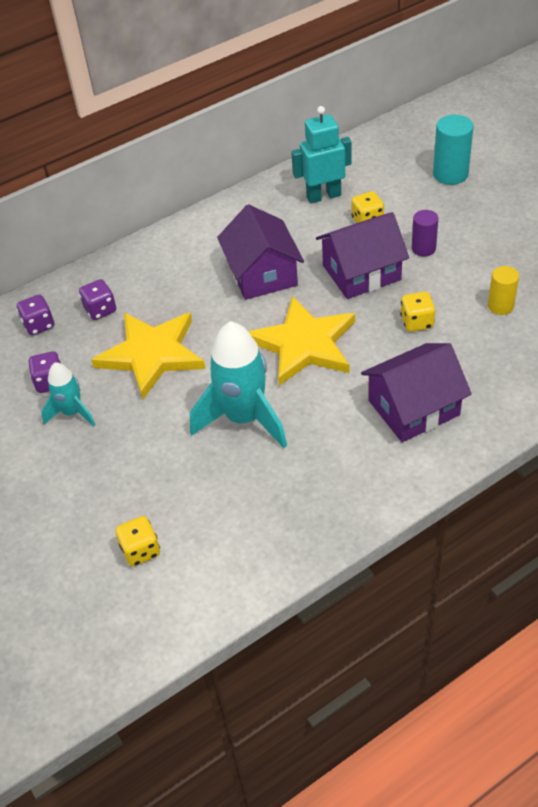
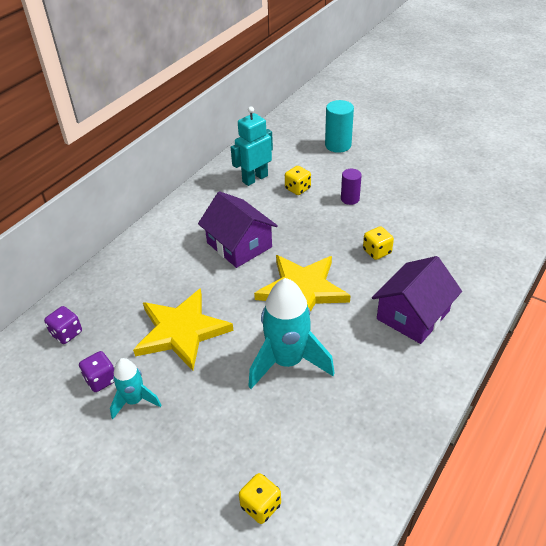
camera: 25 degrees left, 5 degrees down
purple dice [79,279,116,320] -> none
purple house [316,212,409,299] -> none
yellow cylinder [488,266,519,315] -> none

